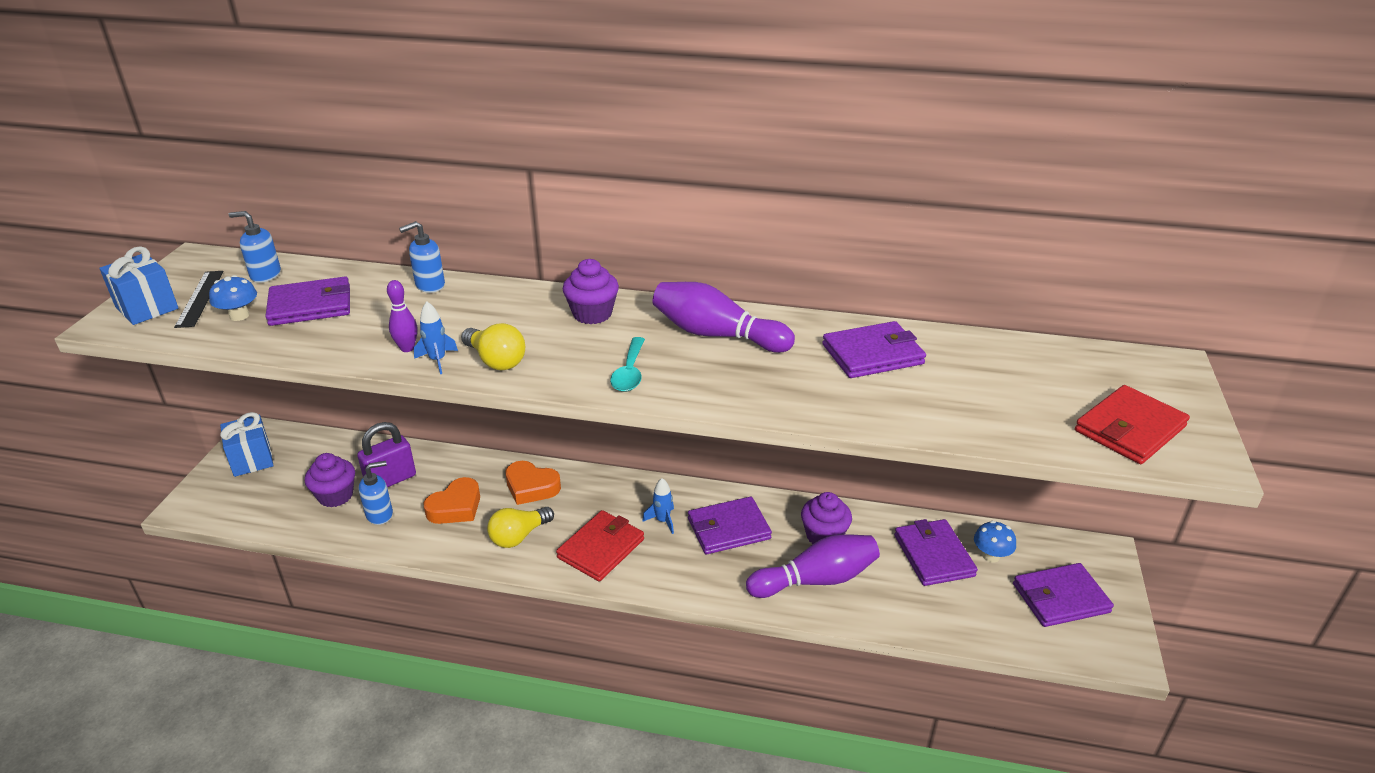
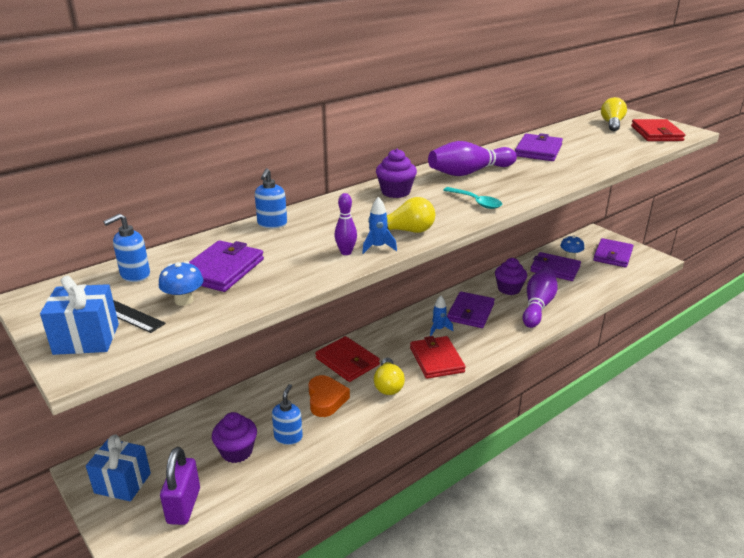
camera: 50 degrees left, 5 degrees down
purple padlock [357,422,416,487] -> purple padlock moved to [160,447,200,525]
orange heart [505,461,561,505] -> red wallet [315,336,380,382]
none -> yellow light bulb [601,97,627,131]

